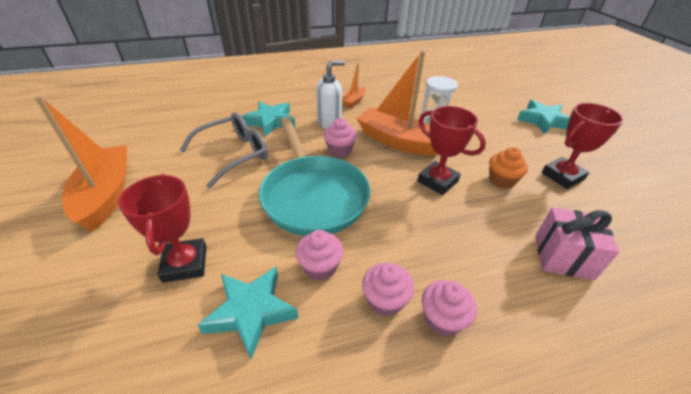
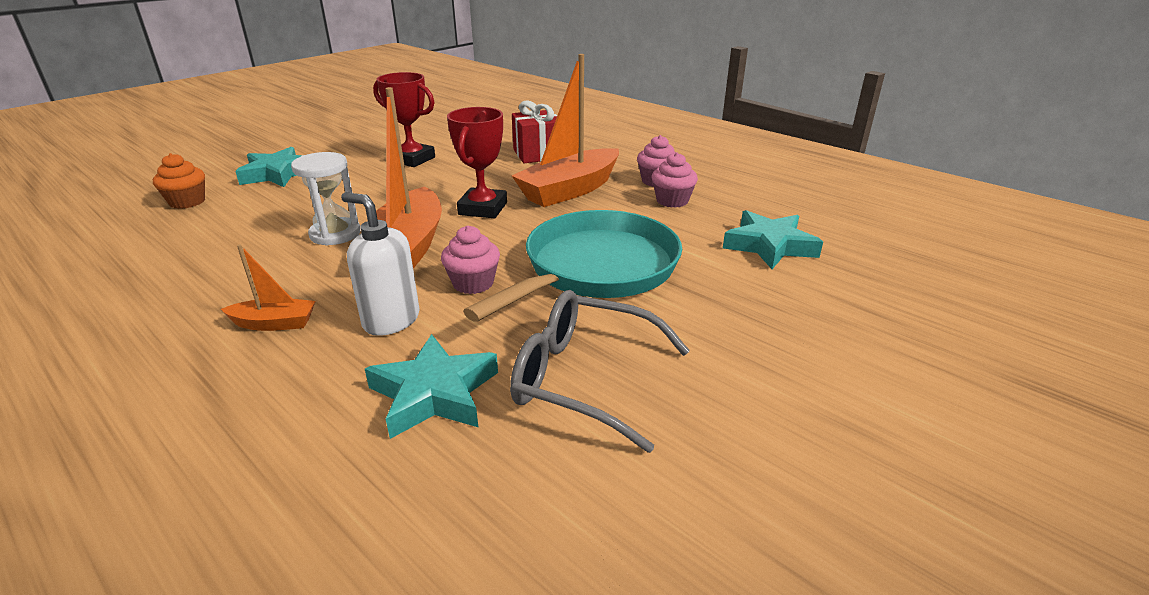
camera: 120 degrees left, 10 degrees down
orange boat [35,96,127,232] -> orange boat moved to [512,54,619,207]
red trophy [118,174,207,283] -> none
pink cupcake [295,230,344,281] -> none
orange cupcake [489,147,528,189] -> orange cupcake moved to [153,153,205,209]
pink gift [535,207,619,280] -> red gift [512,100,557,163]

